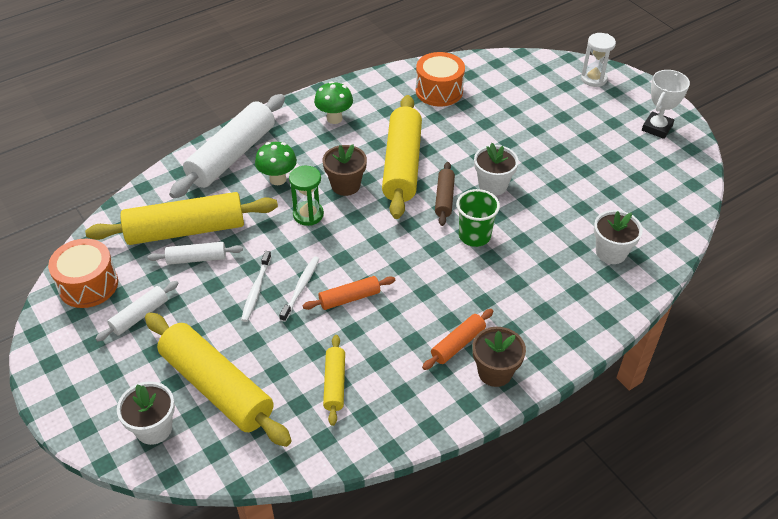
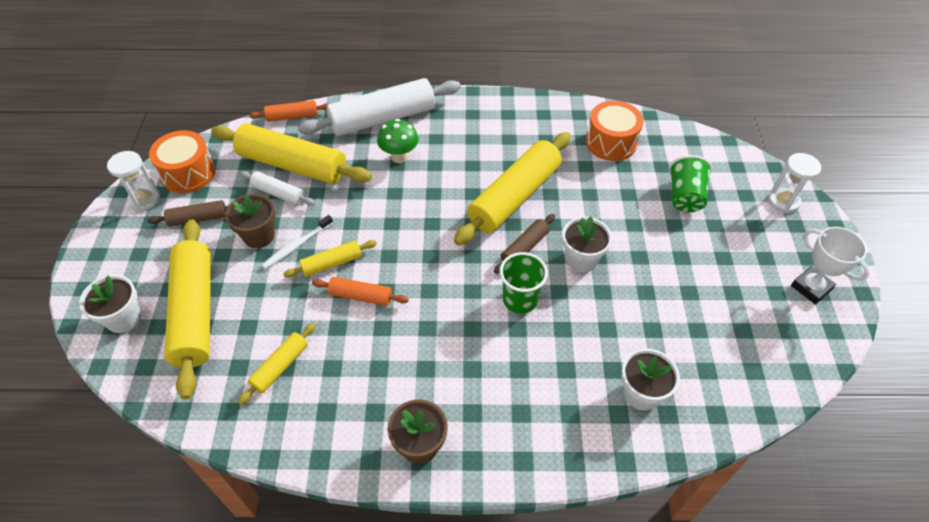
camera: 35 degrees right, 5 degrees up
white rolling pin [95,281,179,341] -> brown rolling pin [147,200,228,226]
white toothbrush [279,256,319,322] -> yellow rolling pin [283,240,377,278]
green hourglass [289,166,324,226] -> none
green mushroom [314,81,353,124] -> none
brown flower pot [322,144,367,196] -> brown flower pot moved to [225,194,276,248]
orange rolling pin [422,309,493,370] -> orange rolling pin moved to [249,100,329,122]
white trophy [642,70,690,139] -> white trophy turned 75 degrees clockwise [791,227,870,304]
none -> white hourglass [107,151,160,211]
none -> green cup [669,155,712,212]

